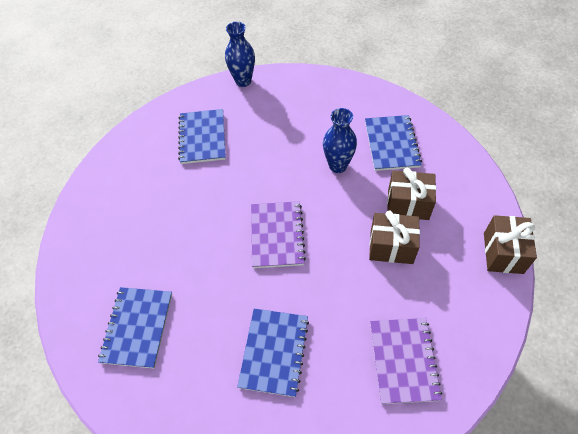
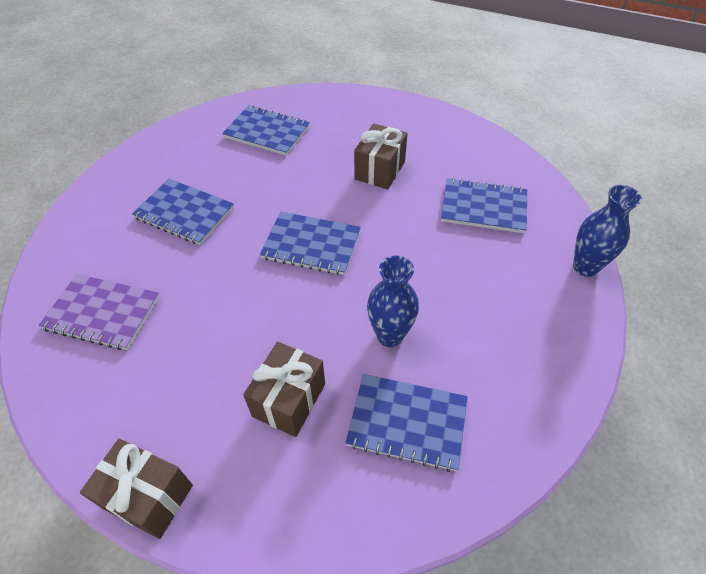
camera: 105 degrees right, 5 degrees down
purple notebook [251,201,306,268] -> blue notebook [260,212,361,275]
brown gift [369,211,420,264] -> brown gift moved to [354,123,408,190]

